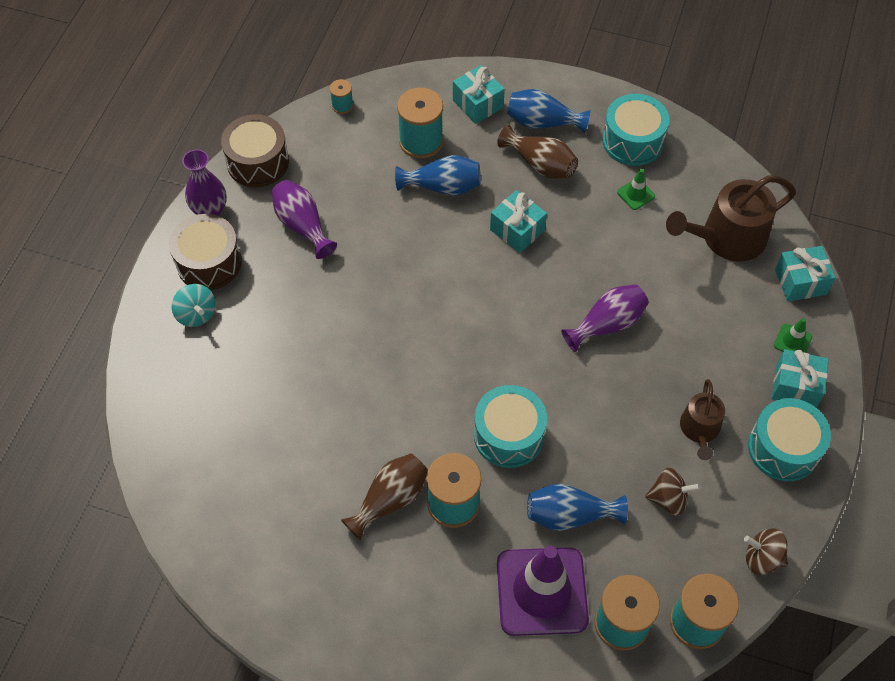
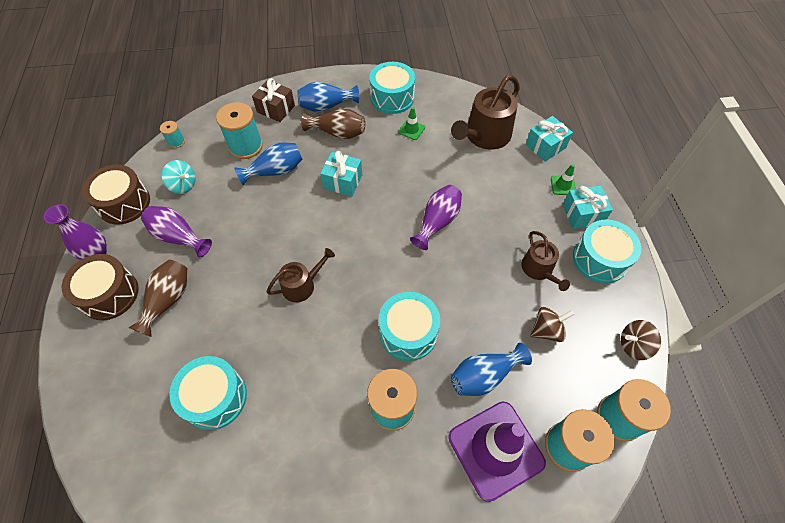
camera: 25 degrees left, 0 degrees up
turquoise spinning top [172,284,216,327] -> turquoise spinning top moved to [162,160,196,194]
brown vase [341,453,428,540] -> brown vase moved to [128,259,187,337]
turquoise gift [453,65,505,124] -> brown gift [252,78,295,122]
none -> turquoise drum [170,356,247,430]
none -> brown watering can [267,248,335,302]

